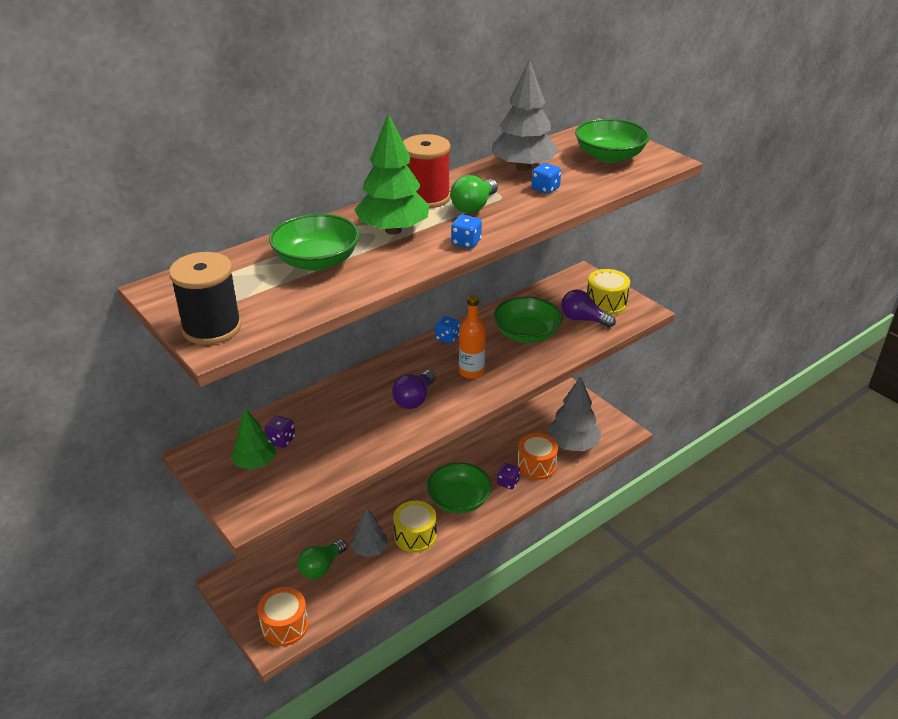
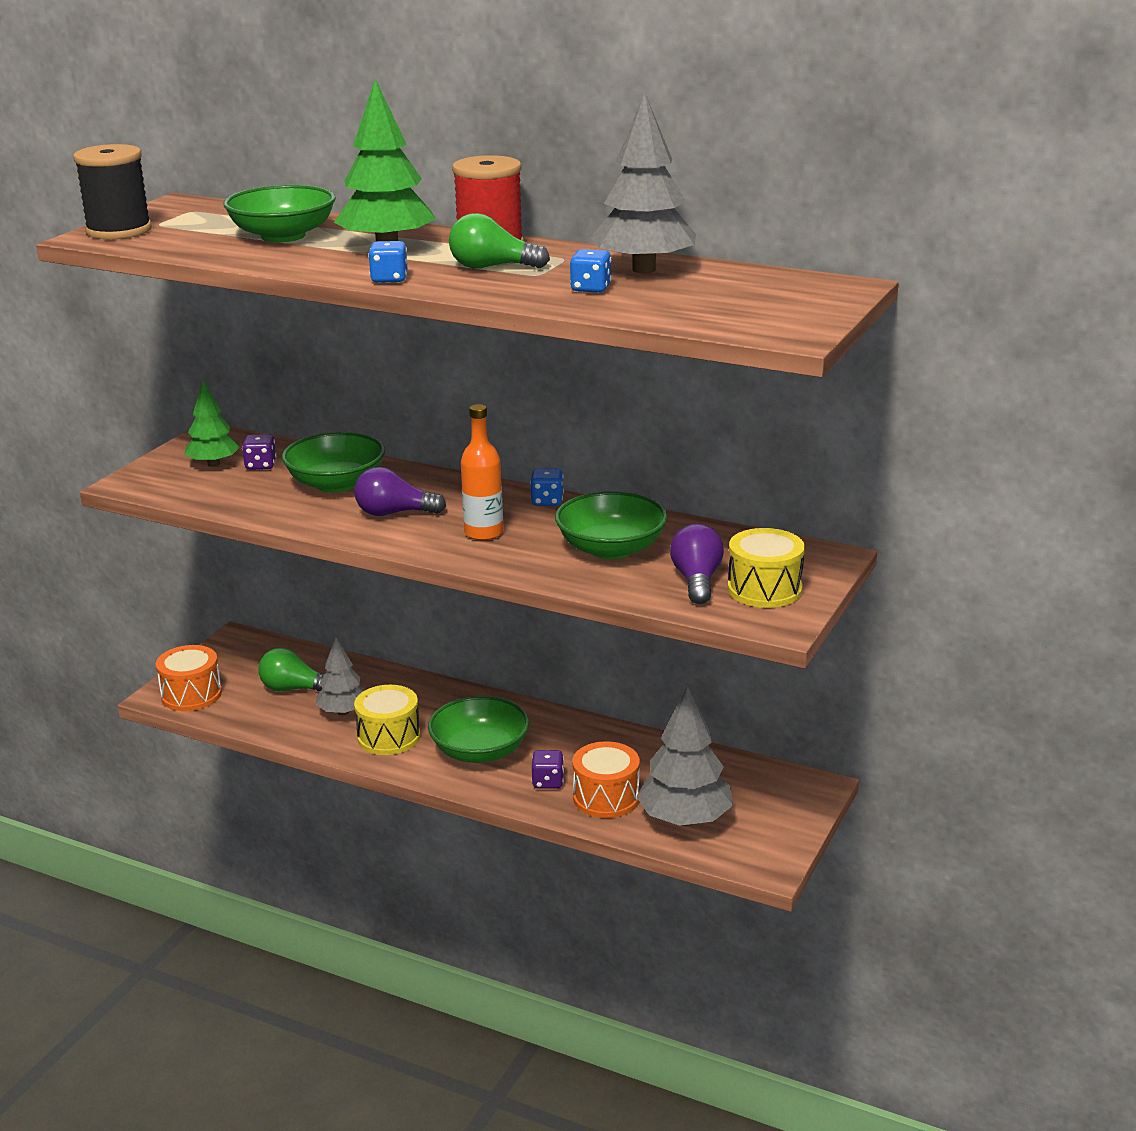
camera: 65 degrees right, 10 degrees down
green bowl [575,118,650,163] -> green bowl moved to [282,432,385,492]

